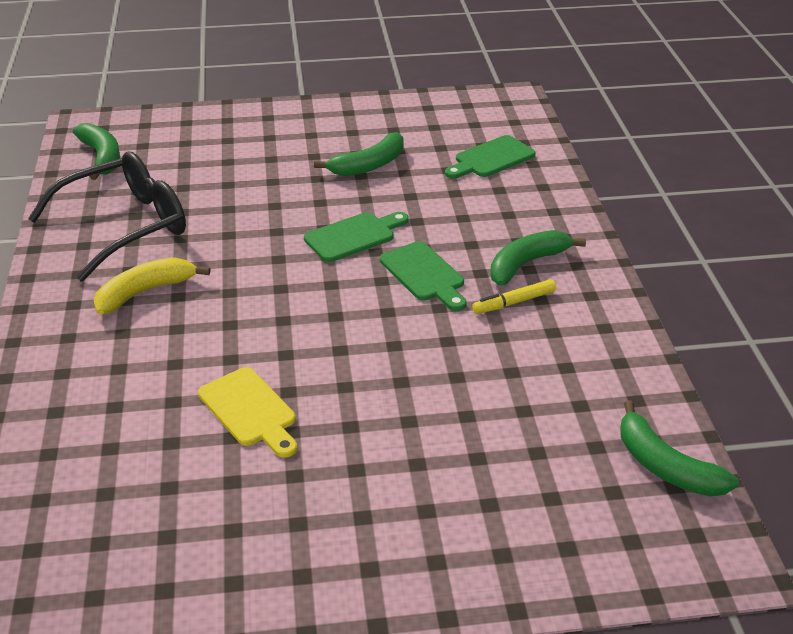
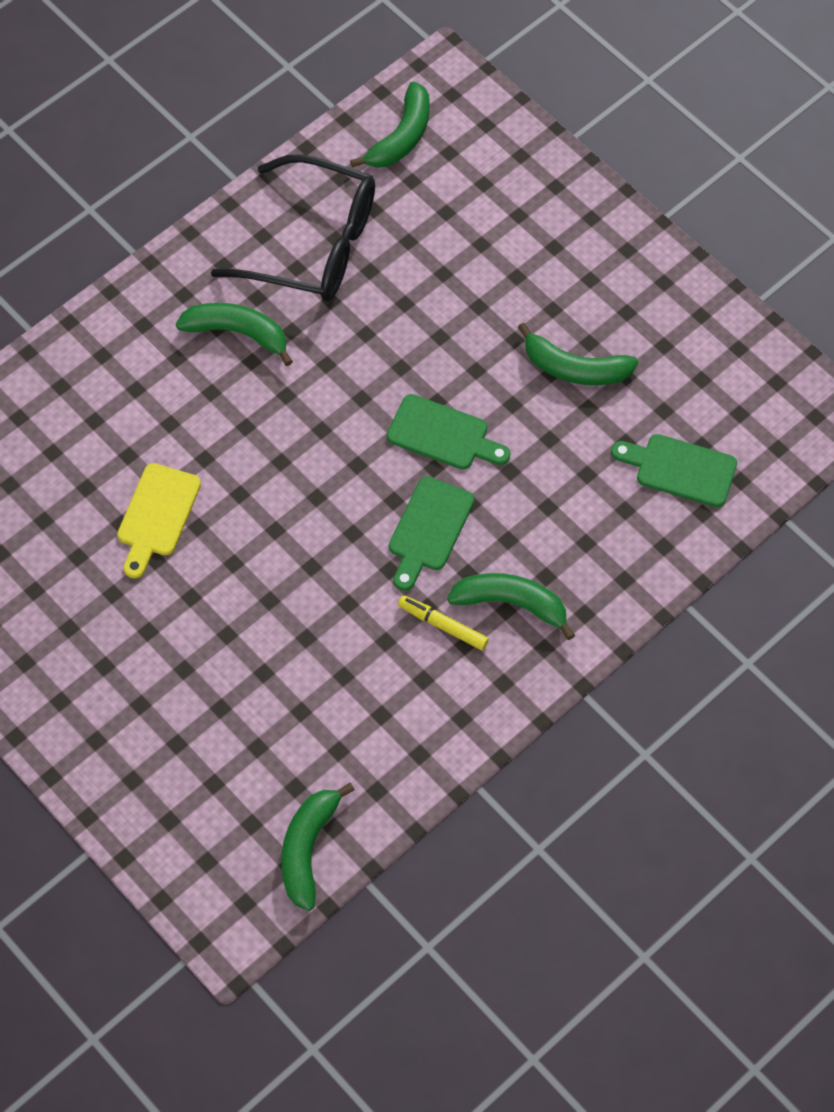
camera: 55 degrees right, 25 degrees up
yellow banana [94,258,210,315] -> green banana [176,303,293,366]

